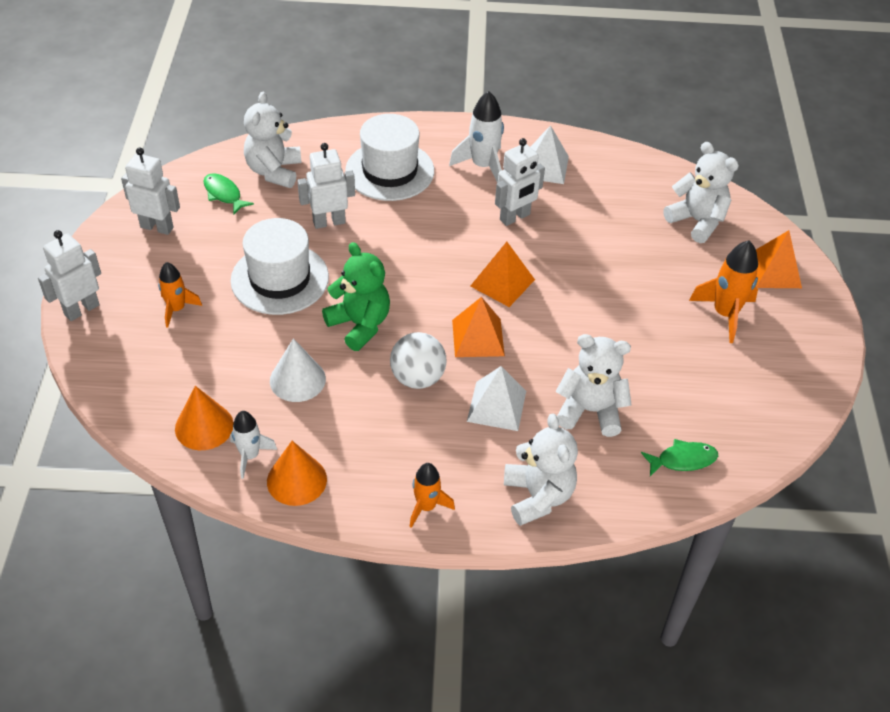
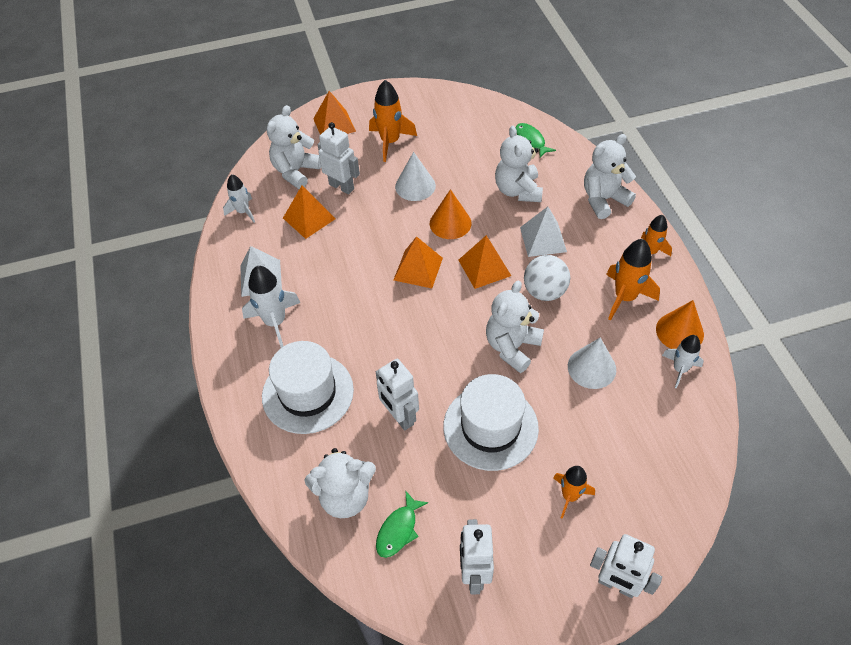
camera: 105 degrees left, 5 degrees up
orange cone [175,386,233,450] -> orange cone moved to [430,189,472,239]
green teddy bear [322,242,390,351] -> white teddy bear [486,281,544,373]
white robot [495,138,545,226] -> white robot moved to [317,122,360,195]
none -> white rocket [223,174,255,223]
none -> orange pyramid [283,186,335,239]
none -> white cone [395,152,436,201]
none -> orange rocket [606,239,660,321]

